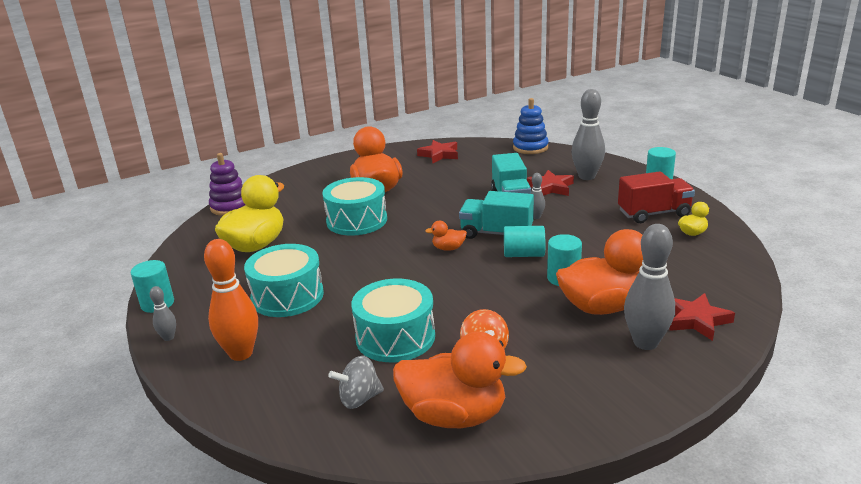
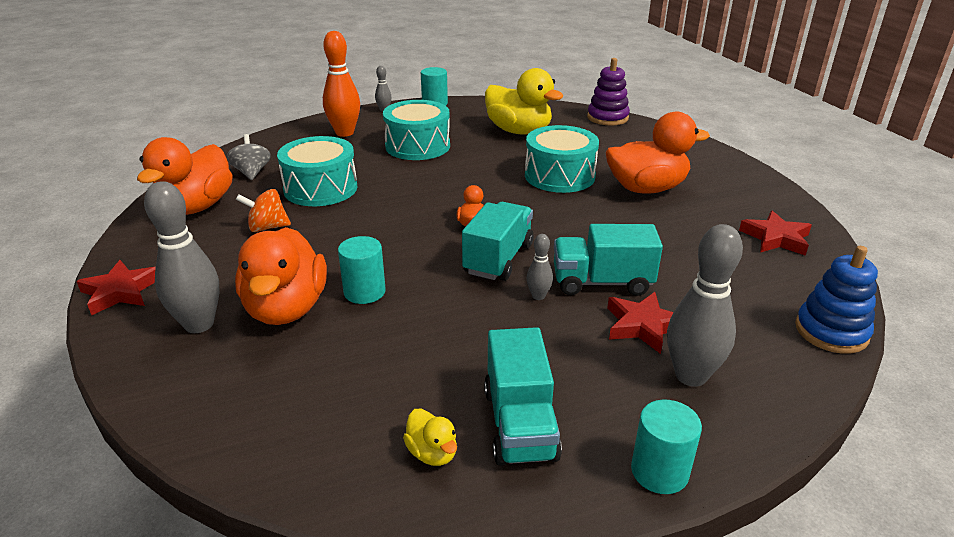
camera: 95 degrees right, 5 degrees up
turquoise cylinder [504,226,545,257] -> none
red truck [618,171,695,223] -> turquoise truck [484,327,562,466]
red star [669,293,735,341] -> red star moved to [76,260,156,315]

